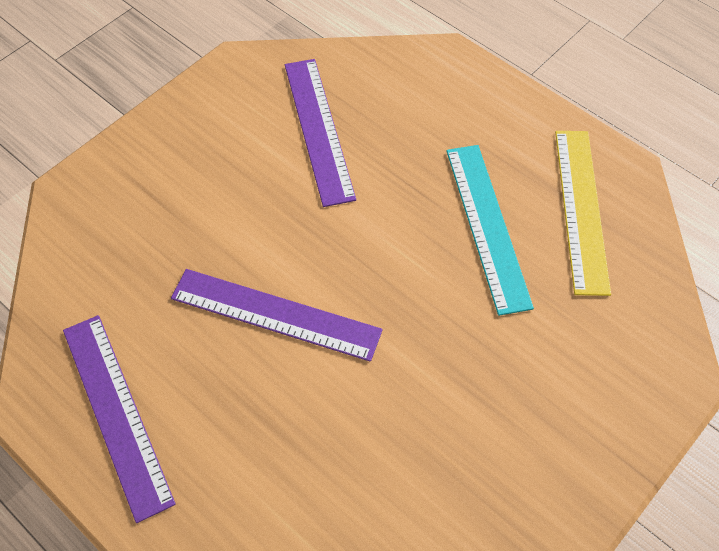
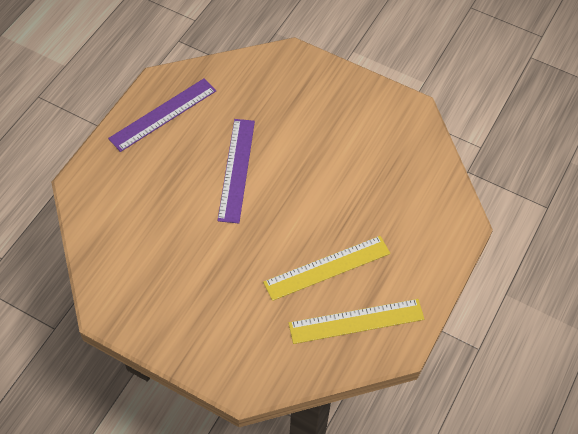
camera: 75 degrees right, 0 degrees up
purple ruler [285,59,356,207] -> none
turquoise ruler [446,145,534,316] -> yellow ruler [263,236,390,301]

